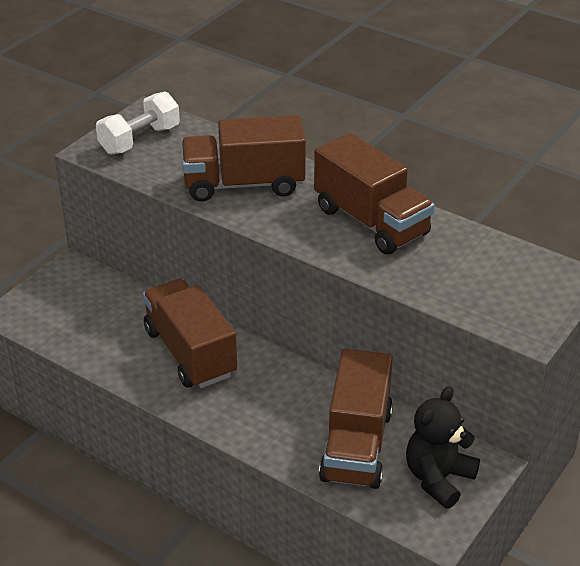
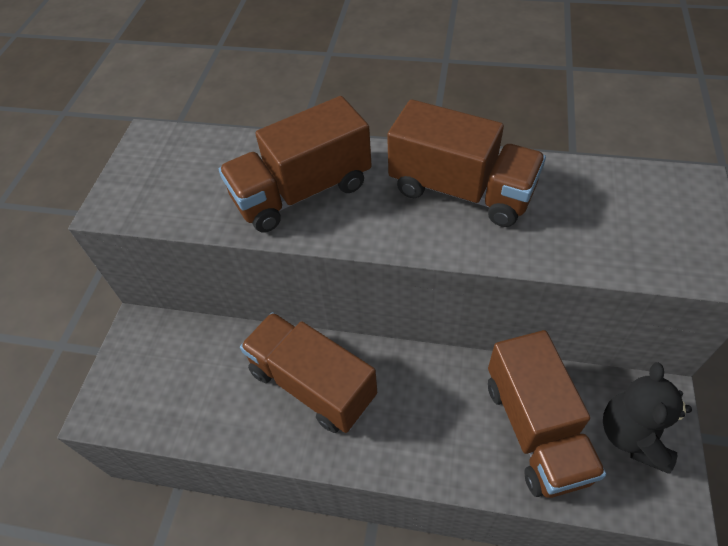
camera: 20 degrees left, 15 degrees up
white dumbbell [96,91,180,155] -> none

